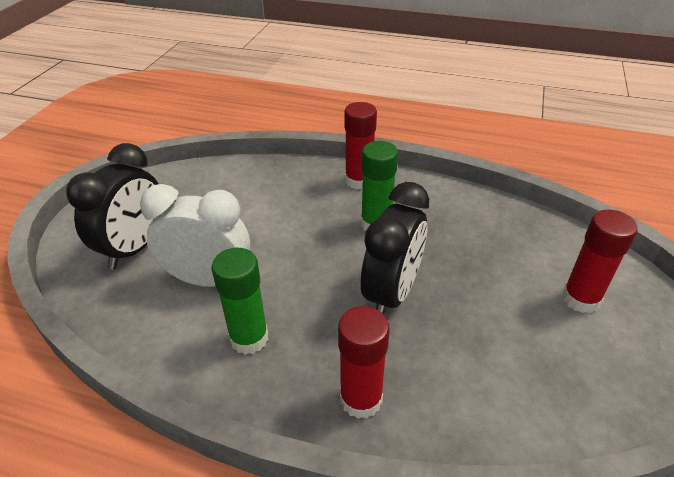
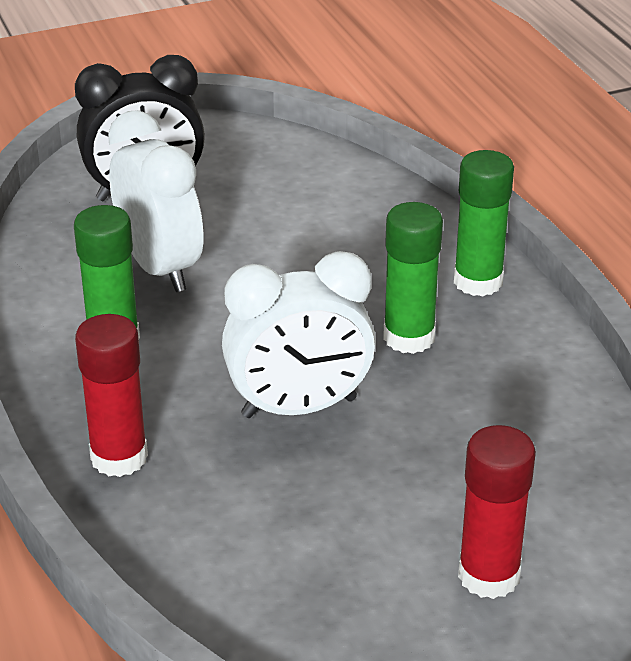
camera: 50 degrees right, 5 degrees down
red glue stick [344,102,377,189] -> green glue stick [454,150,514,296]
black clock [361,182,429,314] -> white clock [222,251,376,418]

